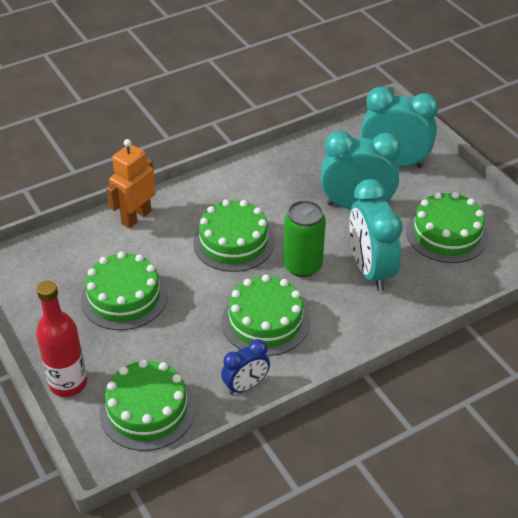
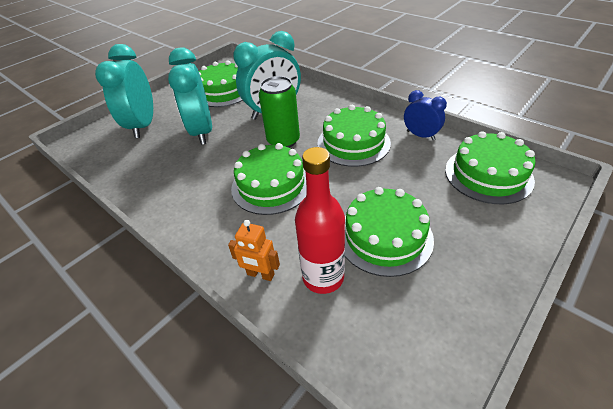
camera: 105 degrees left, 0 degrees up
red bottle [36,281,87,397] -> red bottle moved to [295,147,345,294]
orange robot [106,139,156,228] -> orange robot [228,220,280,281], size x0.65

